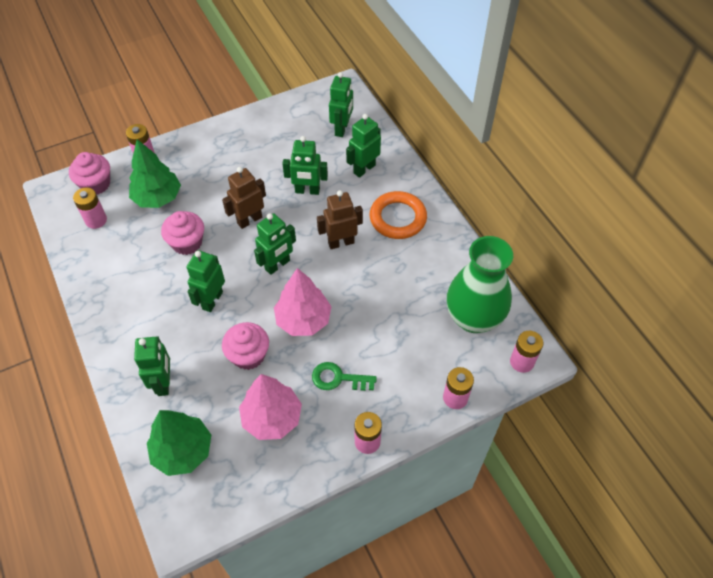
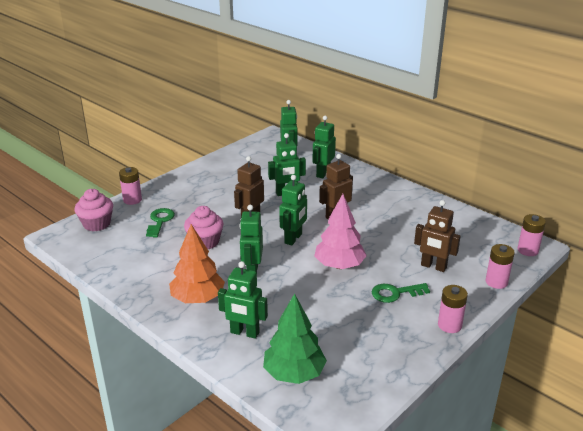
camera: 20 degrees left, 25 degrees down
pink battery [73,187,107,229] -> none
green tree [129,139,181,208] -> green key [146,208,175,237]
green robot [134,336,170,396] -> green robot turned 135 degrees clockwise [218,261,268,339]
pink cupcake [222,322,269,370] -> none
pink tree [239,374,302,440] -> none
orange ring [370,191,427,239] -> none
green vase [447,236,513,333] -> none
none -> orange tree [169,224,225,303]
none -> brown robot [414,200,461,272]

